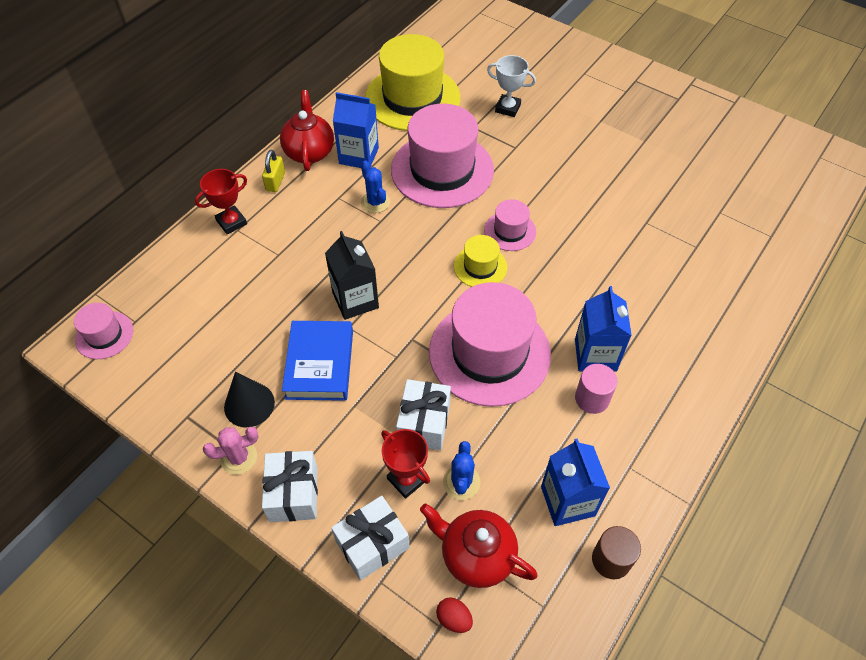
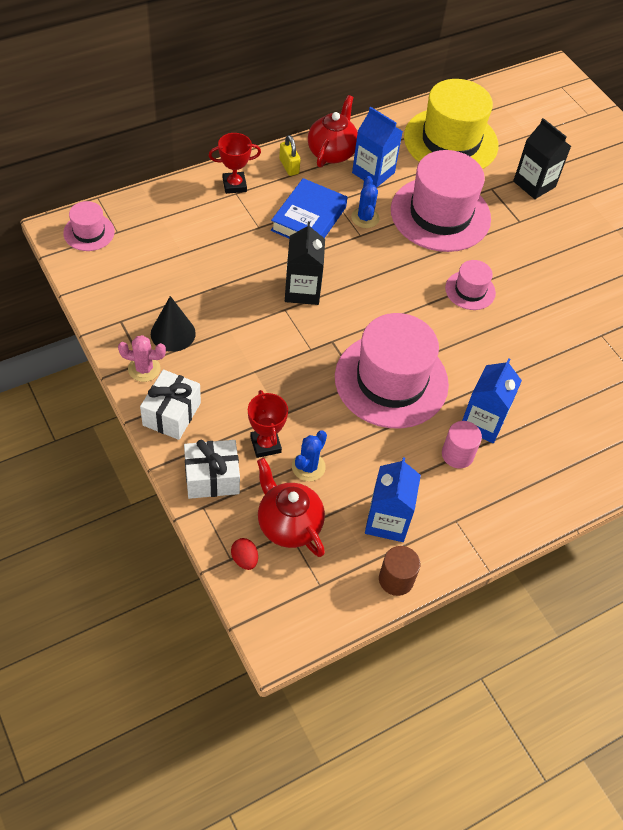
camera: 20 degrees right, 0 degrees up
yellow padlock [262,150,285,192] -> yellow padlock turned 60 degrees counterclockwise [279,135,301,176]
blue book [282,321,353,401] -> blue book moved to [271,178,347,238]
white gift [396,379,451,450] -> none
yellow hat [454,235,507,287] -> none
white trophy [487,55,536,117] -> black carton [513,118,571,199]

